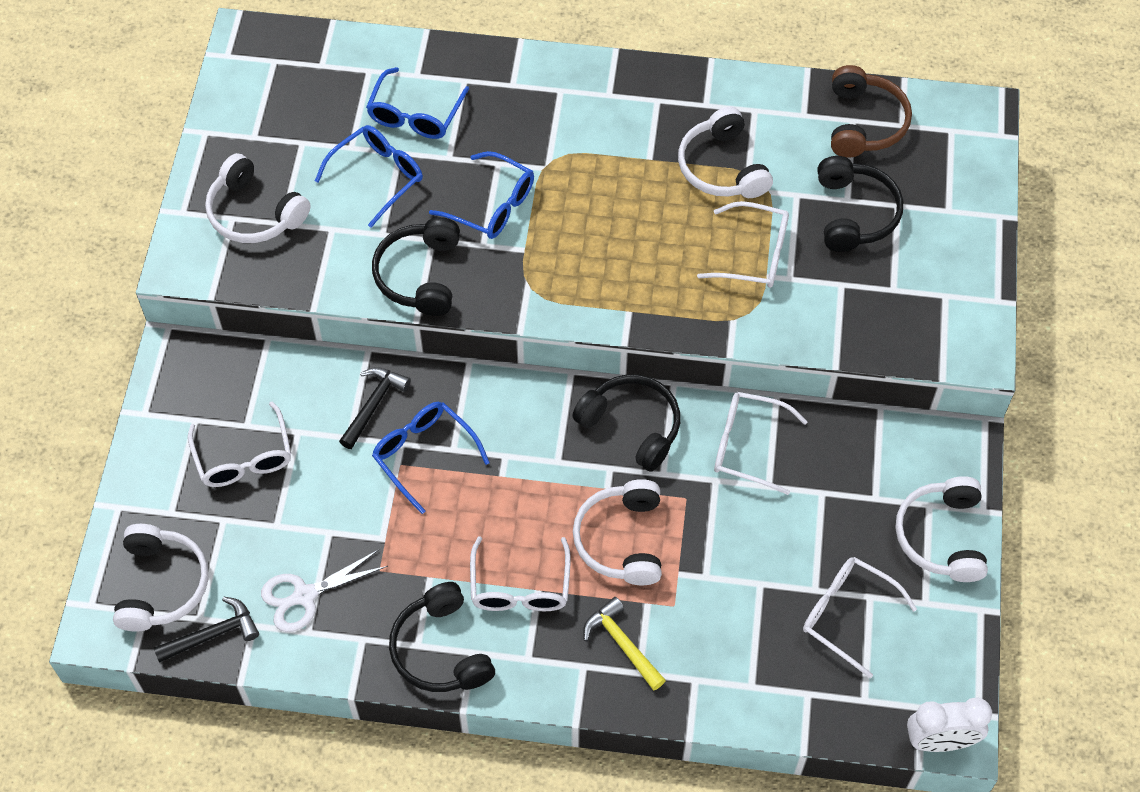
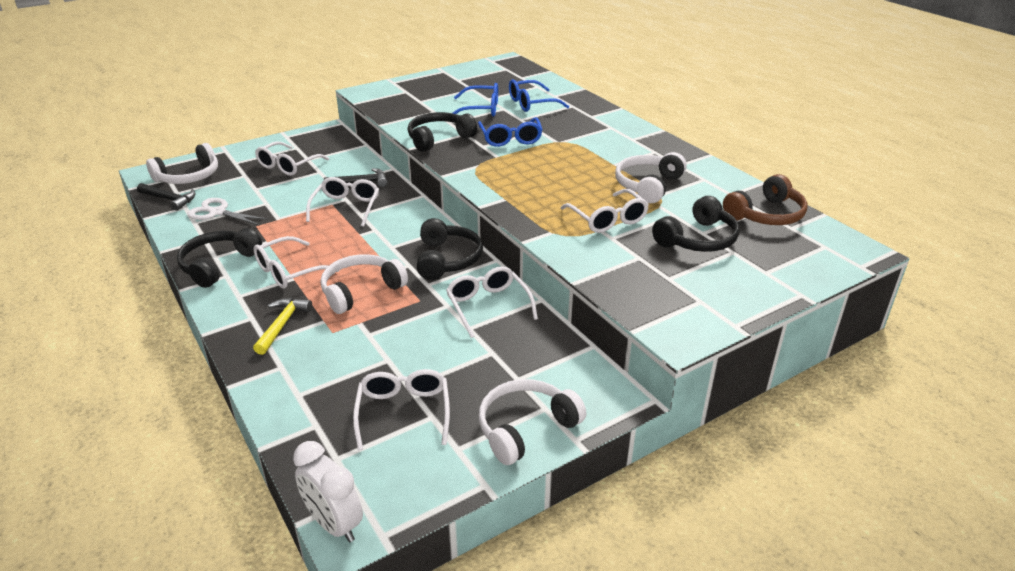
camera: 50 degrees right, 25 degrees down
white headphones [205,153,310,243] -> none
blue glasses [372,402,490,514] -> white glasses [306,177,379,227]

